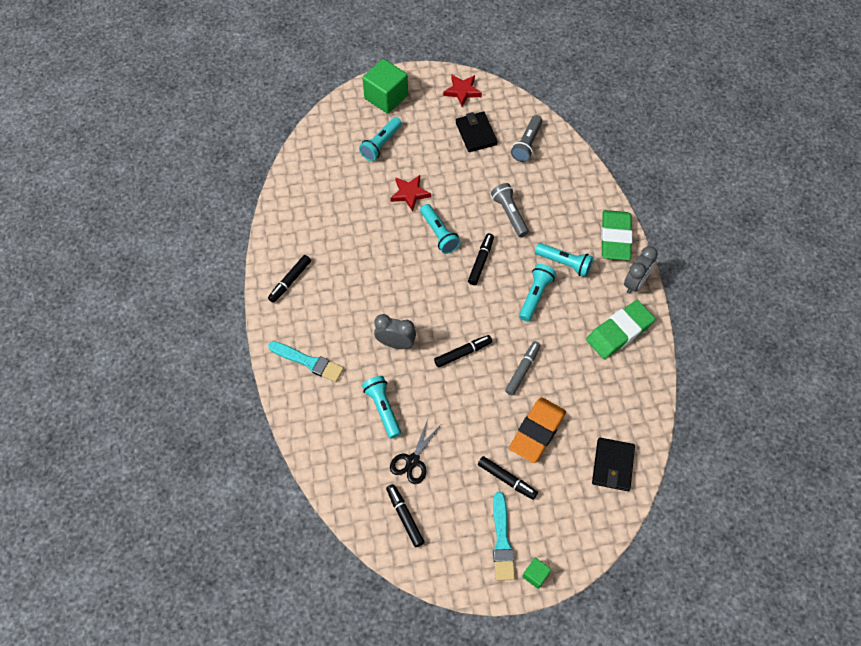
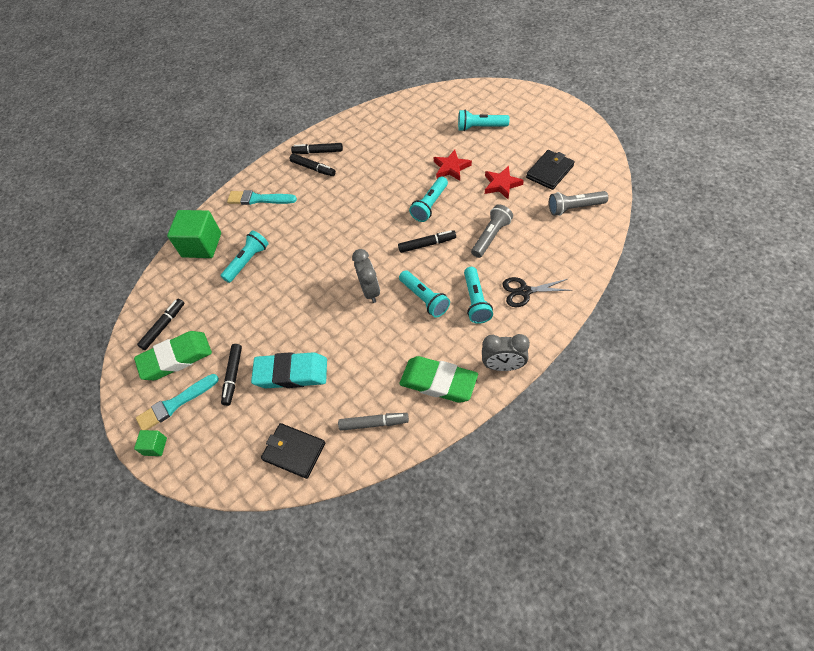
camera: 65 degrees right, 5 degrees down
turquoise brush [268,341,344,382] -> turquoise brush turned 105 degrees clockwise [227,190,297,205]
green cube [362,59,408,114] -> green cube moved to [167,210,221,258]
grey clock [374,314,416,349] -> grey clock moved to [352,249,380,303]
black scissors [390,419,441,484] -> black scissors moved to [502,277,572,307]
black marker [434,335,492,367] -> black marker moved to [290,154,336,176]
red star [443,74,482,107] -> red star moved to [485,166,524,200]
grey marker [505,341,541,396] -> grey marker moved to [338,413,409,431]
orange eraser [509,397,566,463] -> turquoise eraser [251,352,327,388]
turquoise flashlight [519,264,556,321] -> turquoise flashlight turned 60 degrees clockwise [399,270,450,318]
black wallet [592,438,635,491] -> black wallet turned 45 degrees clockwise [261,423,325,479]
green eraser [601,210,632,260] -> green eraser moved to [134,331,212,380]

